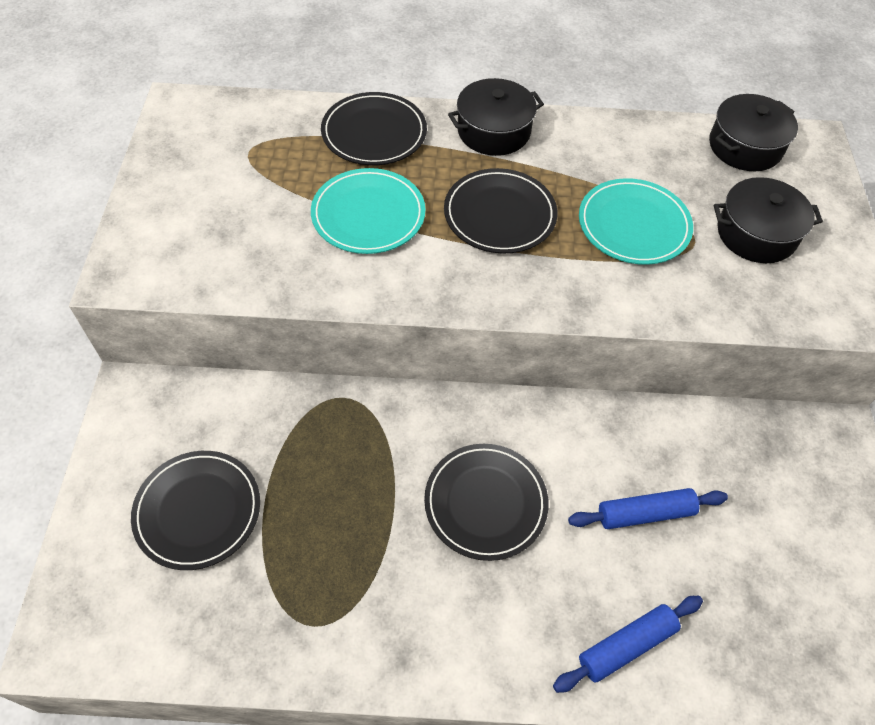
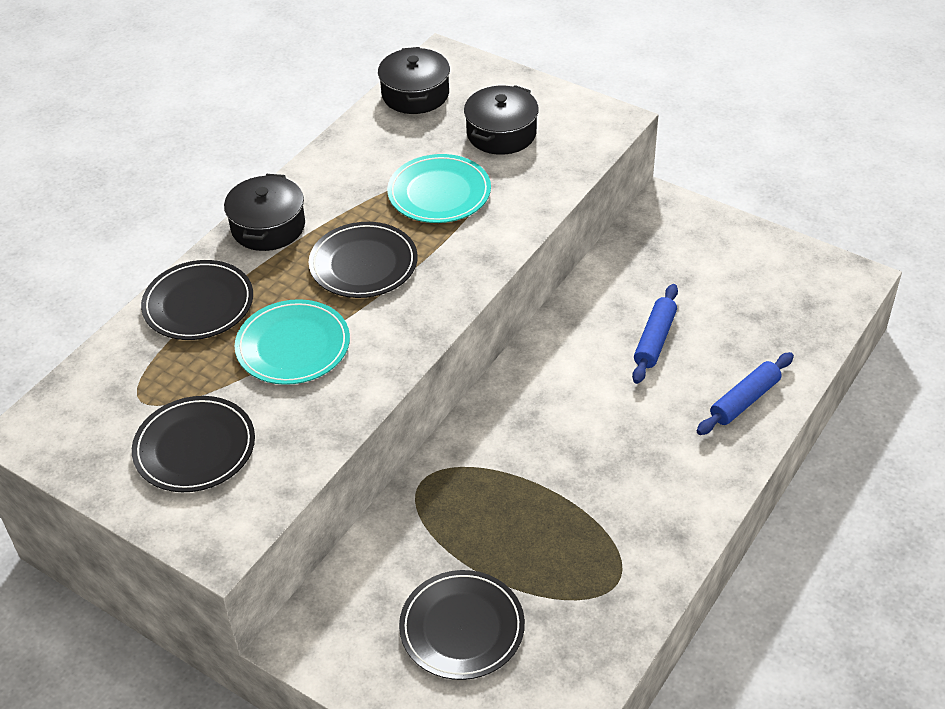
camera: 55 degrees left, 10 degrees down
black plate [424,444,549,561] -> black plate moved to [132,396,255,492]
blue rolling pin [553,596,703,693] -> blue rolling pin turned 45 degrees clockwise [697,352,794,435]

